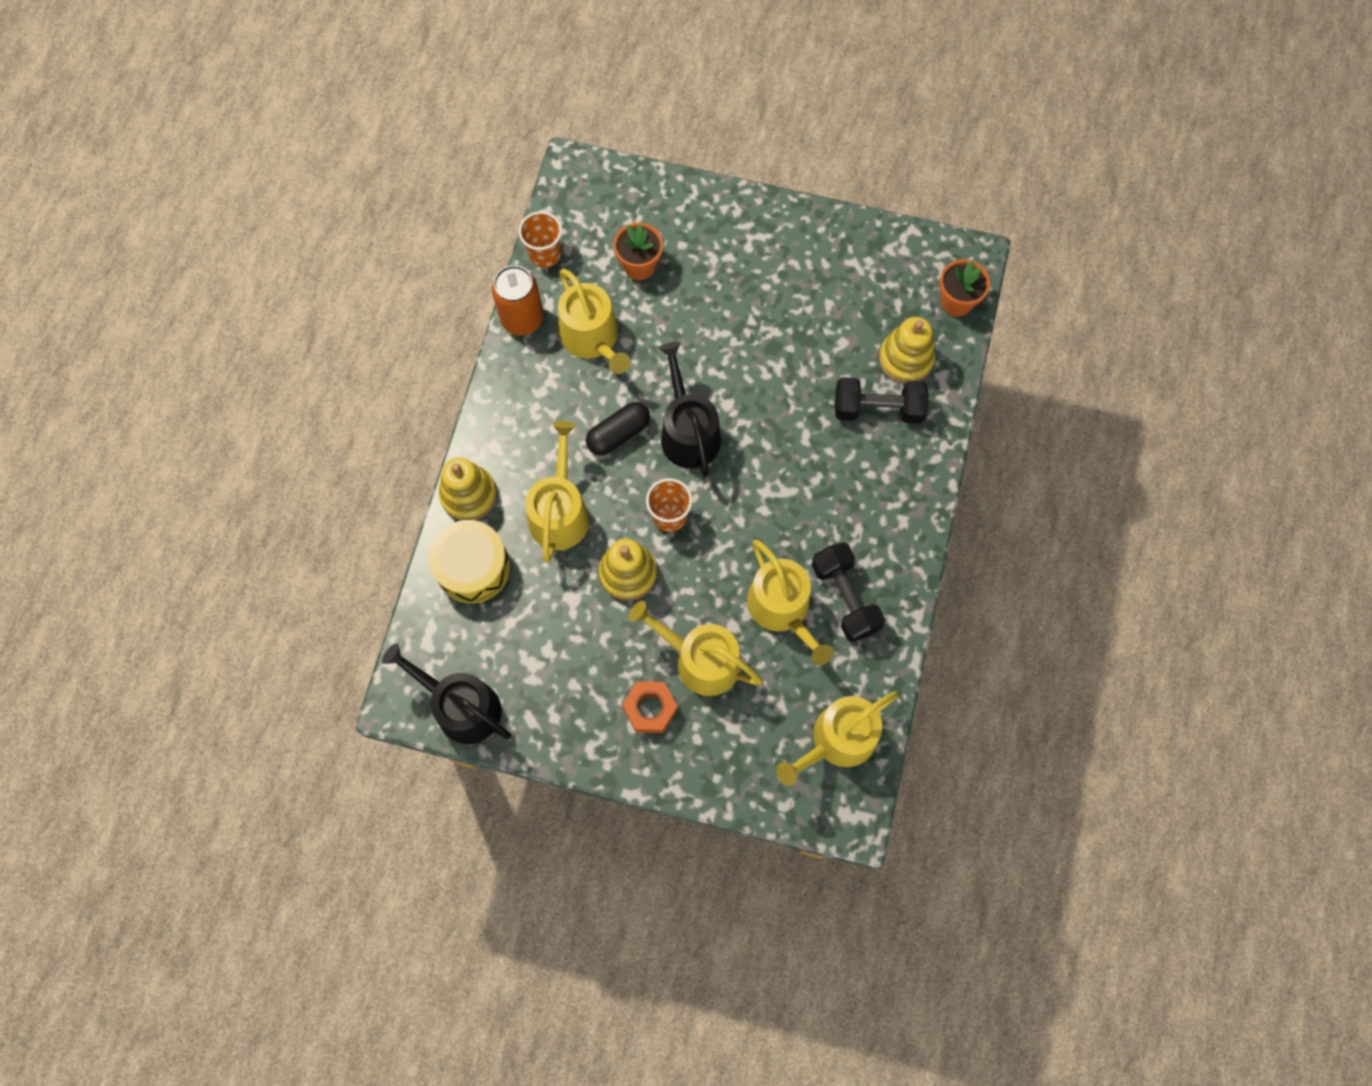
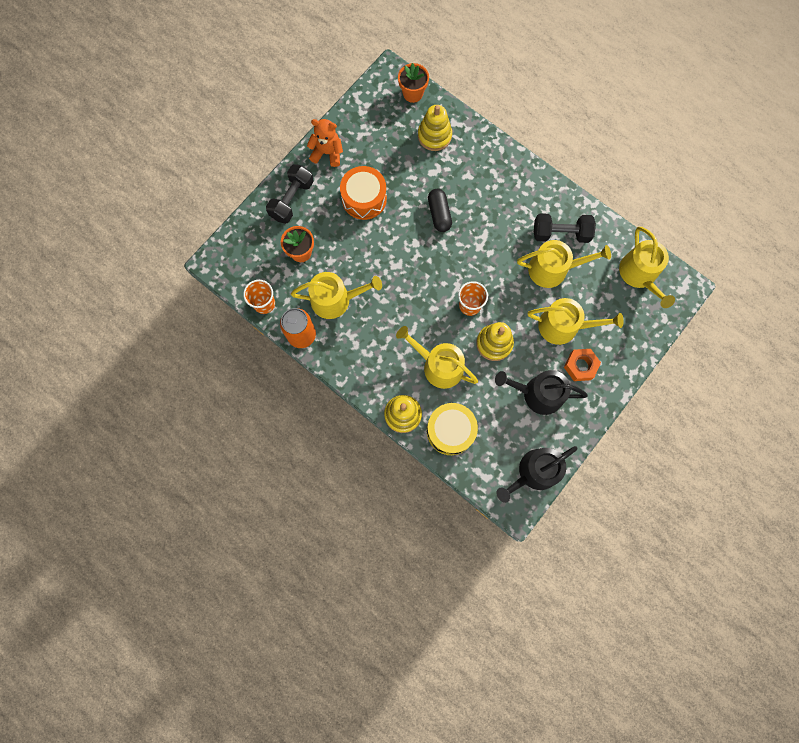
camera: 65 degrees left, 5 degrees up
black capsule [586,402,650,455] -> black capsule moved to [428,189,452,232]
yellow watering can [629,601,763,696] -> yellow watering can turned 135 degrees counterclockwise [528,298,624,345]
black watering can [659,342,721,477] -> black watering can moved to [495,370,588,415]
black dumbbell [835,377,929,424] -> black dumbbell moved to [266,164,314,224]
none -> orange teddy bear [307,119,343,167]
none -> orange drum [340,166,387,220]

